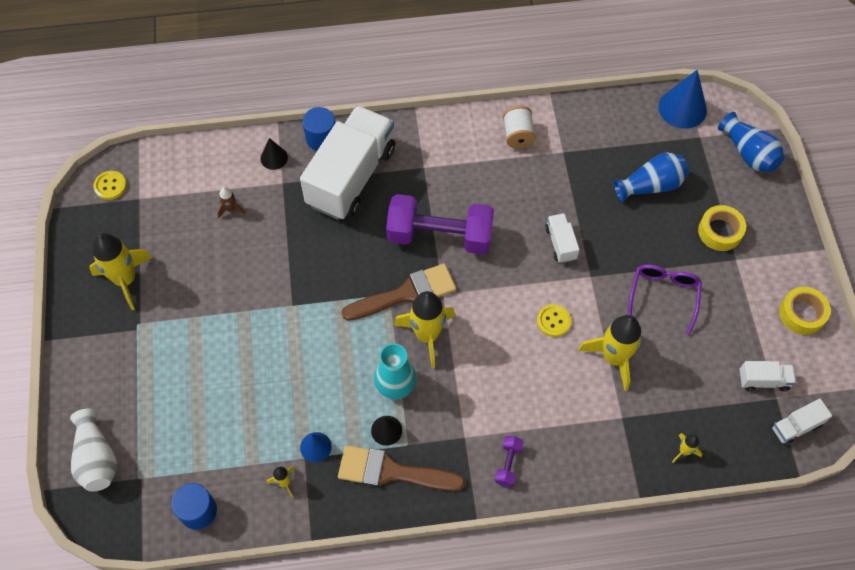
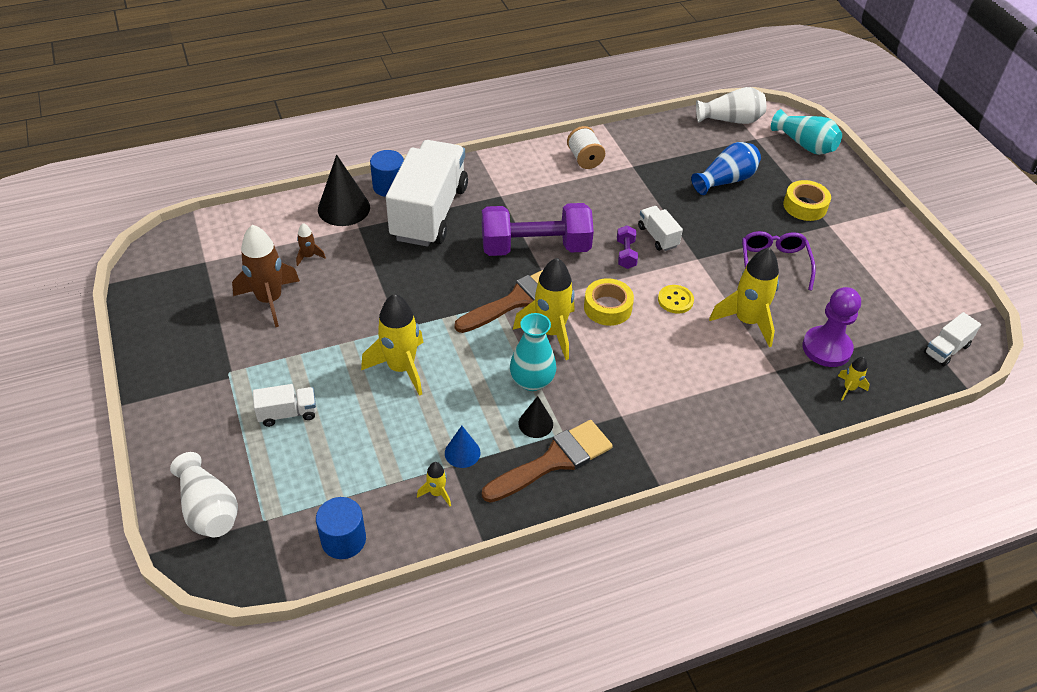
camera: 15 degrees left, 15 degrees down
yellow rocket [89,233,153,310] -> yellow rocket moved to [361,294,424,396]
yellow button [94,171,127,200] -> none
black cone [260,138,288,170] -> black cone [318,155,370,226], size x1.80
brown brush [338,445,465,491] -> brown brush turned 150 degrees clockwise [482,420,613,503]
purple dumbbell [495,436,524,487] -> purple dumbbell moved to [617,225,638,269]
blue cone [658,70,707,129] -> white vase [696,87,766,124]
blue vase [718,112,784,172] -> turquoise vase [771,109,842,155]
white truck [739,361,796,391] -> white truck moved to [253,384,316,427]
yellow tape [779,287,831,335] -> yellow tape moved to [584,278,634,326]
none -> brown rocket [232,225,300,328]
none -> purple pawn [802,287,861,367]

